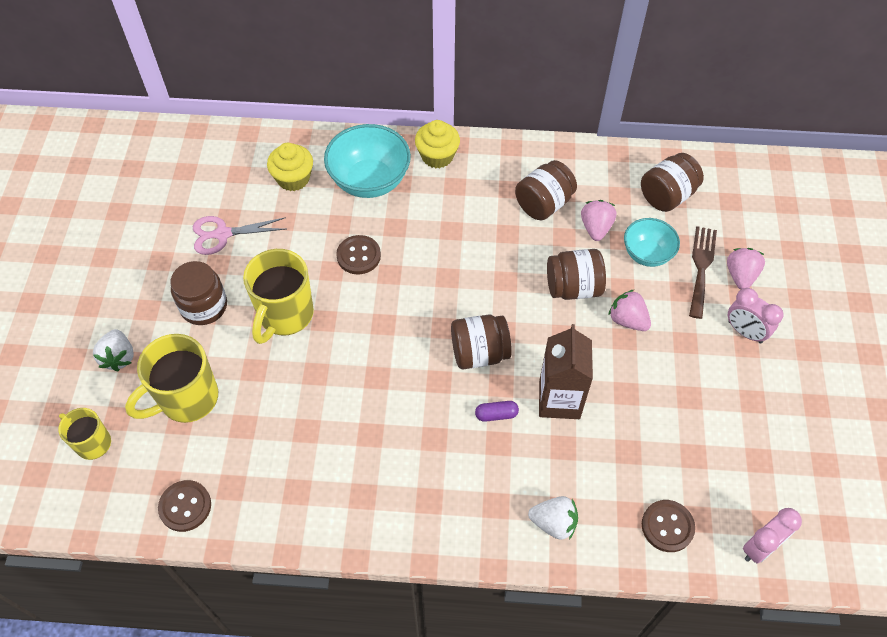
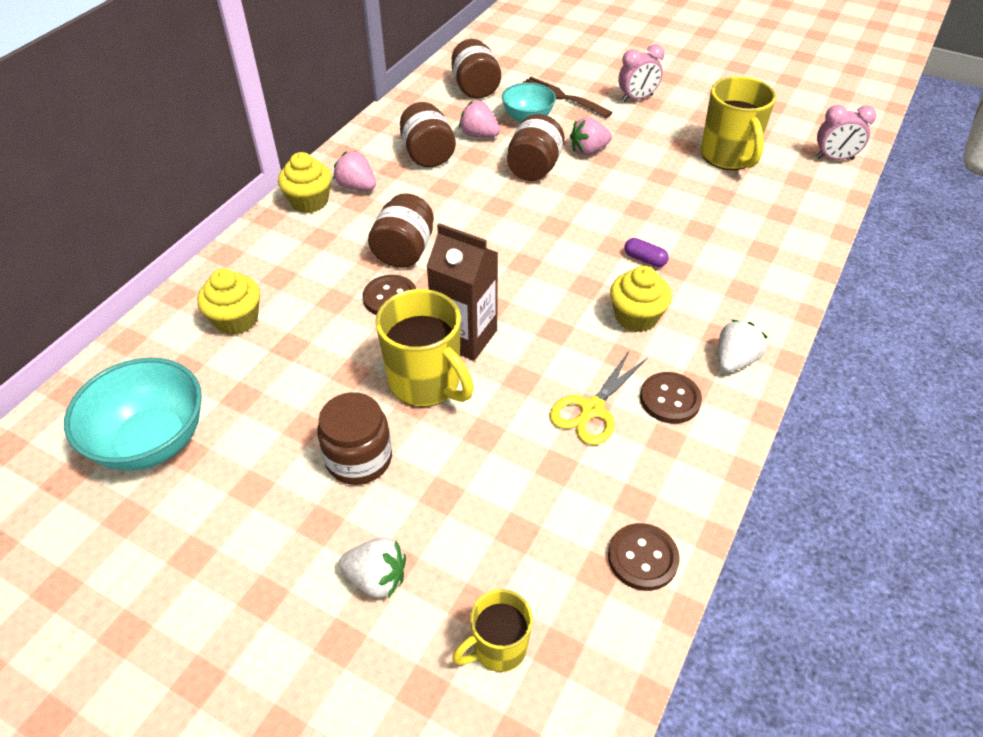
camera: 65 degrees left, 10 degrees down
yellow mug [125,334,218,423] -> yellow mug moved to [701,76,776,170]
pink scissors [193,216,286,255] -> none
turquoise bowl [324,124,411,198] -> turquoise bowl moved to [64,358,202,471]
brown jar [451,314,512,369] -> brown jar moved to [368,193,434,268]
purple capsule [475,401,519,422] -> purple capsule turned 75 degrees counterclockwise [624,238,669,267]
white strawberry [528,496,578,540] -> white strawberry moved to [718,320,768,372]
brown carton [539,324,593,419] -> brown carton moved to [426,223,498,361]
brown button [642,500,695,552] -> brown button moved to [640,372,702,424]
pink strawberry [727,248,765,289] -> pink strawberry moved to [333,151,376,190]
pink clock [743,508,802,564] -> pink clock turned 105 degrees clockwise [816,105,876,160]
none -> yellow scissors [550,351,647,445]
none -> yellow cupcake [610,266,672,332]

